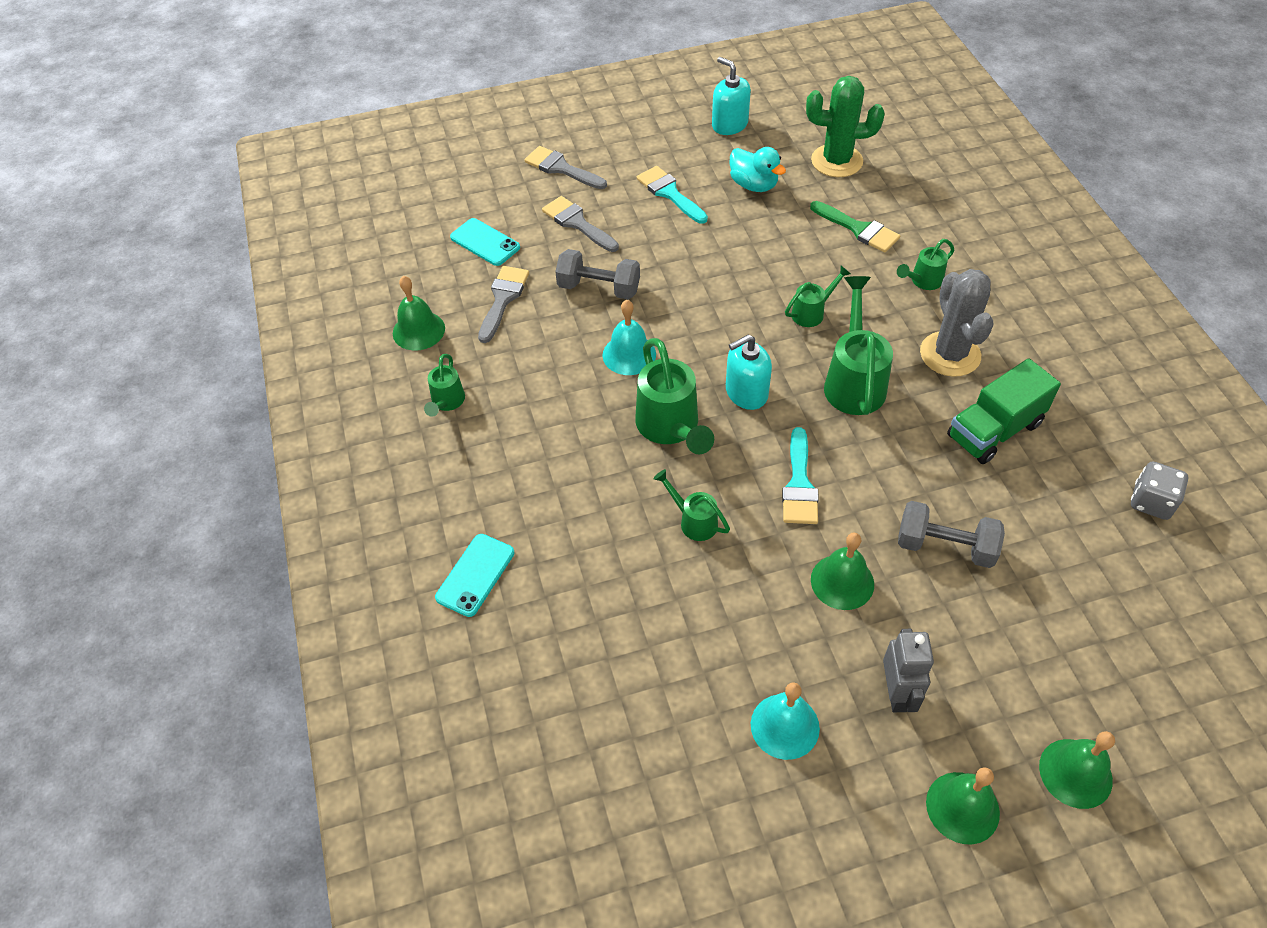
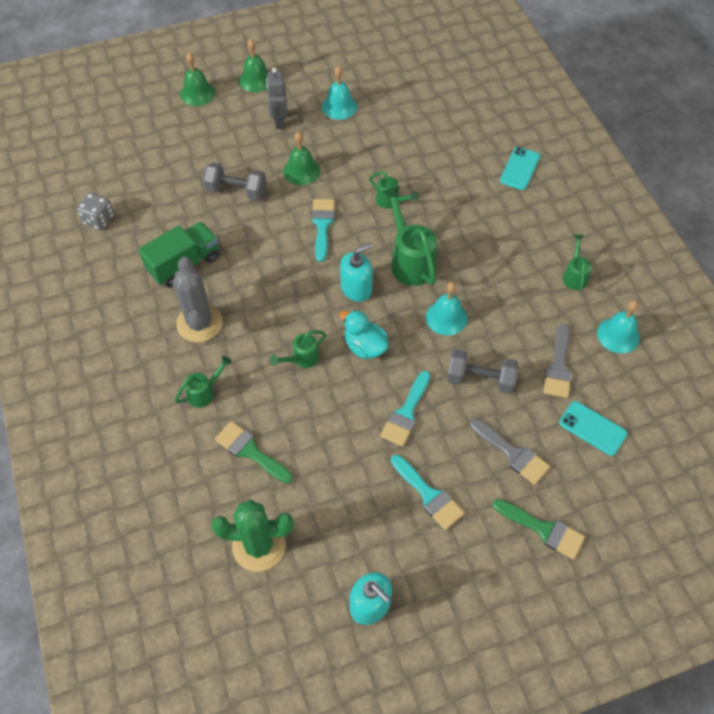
camera: 175 degrees right, 5 degrees up
green bell [393,276,445,351] -> turquoise bell [597,300,640,353]
grey brush [524,146,607,189] -> green brush [493,499,585,560]
turquoise duck [730,147,786,192] -> turquoise duck moved to [340,310,389,359]
green watering can [824,276,893,415] -> none
none -> turquoise brush [380,371,430,447]

